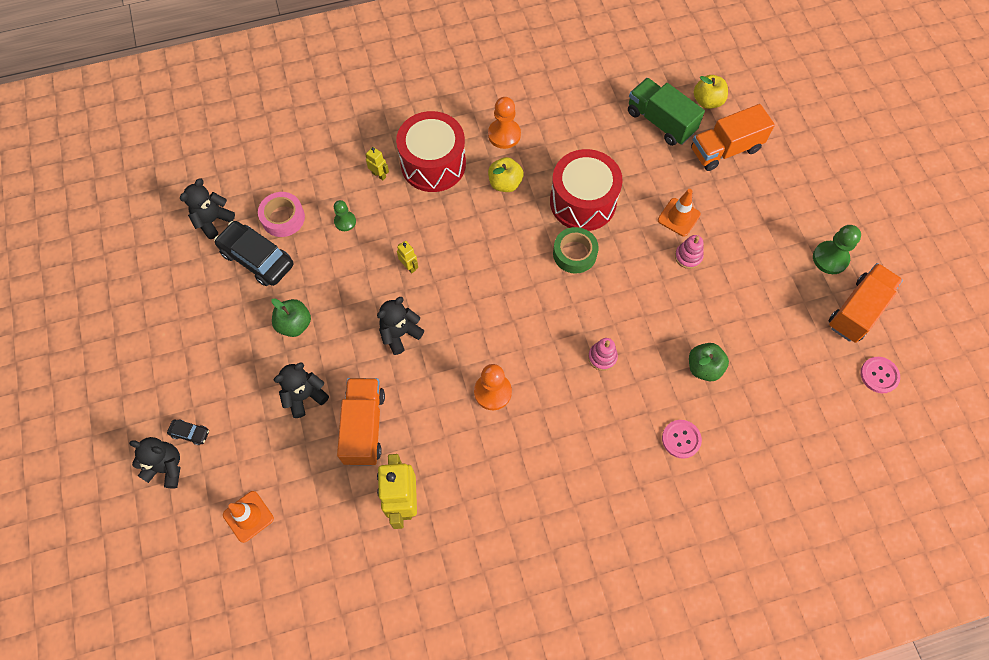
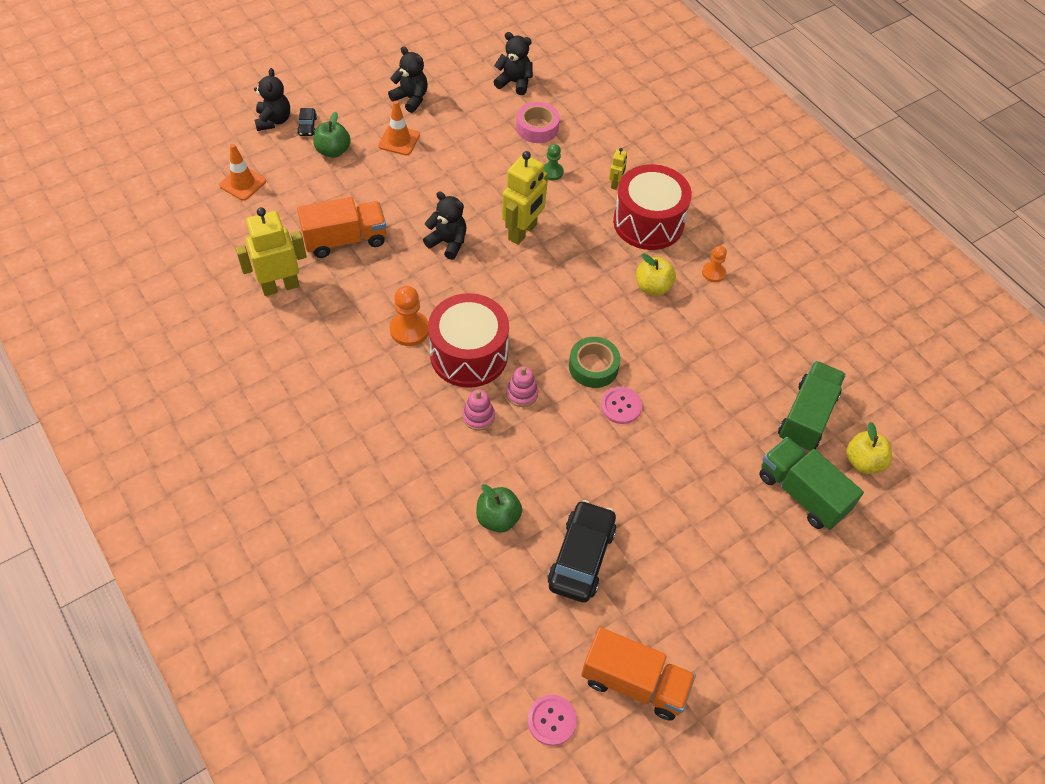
camera: 70 degrees right, 10 degrees down
black car [214,221,293,286] -> black car moved to [547,500,616,603]
green apple [271,298,311,337] -> green apple moved to [313,112,351,158]
black teddy bear [274,363,329,418] -> black teddy bear moved to [388,46,428,113]
yellow robot [397,241,418,273] -> yellow robot [502,151,548,245], size x2.15
orange pawn [488,97,521,149] -> orange pawn [702,246,727,282], size x0.63
red drum [550,149,623,231] -> red drum moved to [428,293,509,388]
orange traffic cone [658,189,701,237] -> orange traffic cone moved to [378,101,420,155]
pink button [662,420,702,459] -> pink button moved to [601,387,642,424]
pink stacking toy [675,235,704,269] -> pink stacking toy moved to [506,366,538,407]
orange truck [691,104,775,171] -> green truck [759,437,864,530]
green pawn [813,225,861,274] -> none

